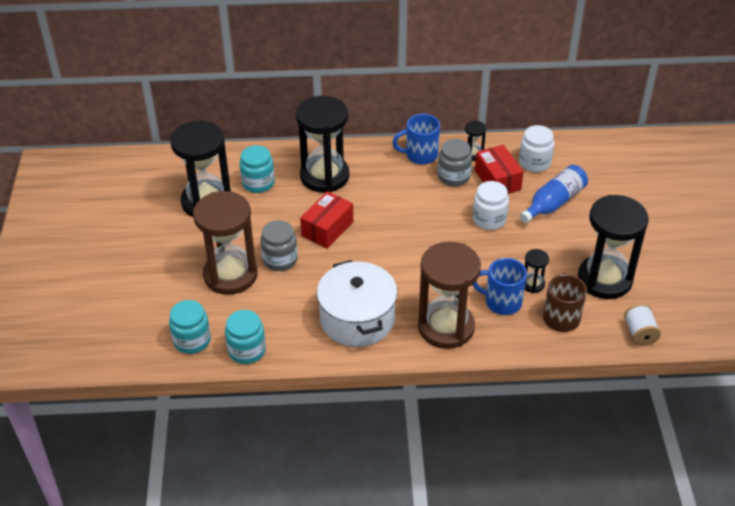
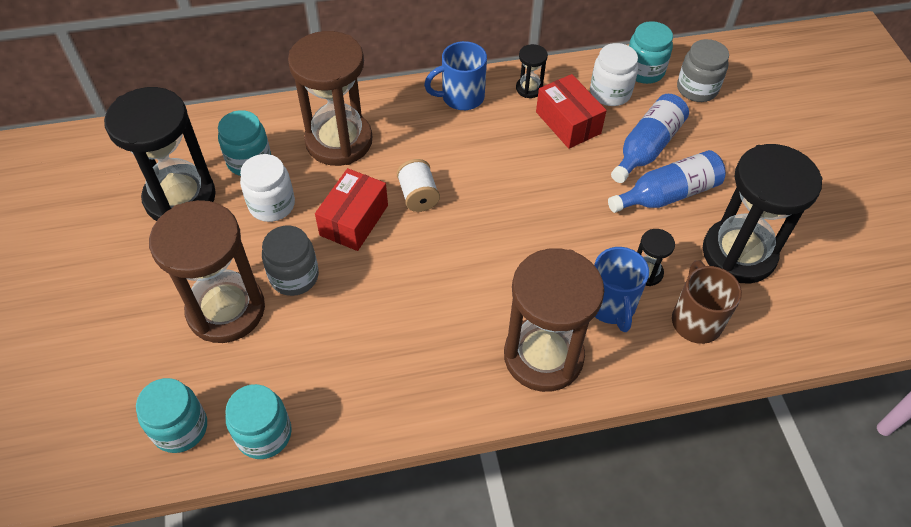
camera: 10 degrees left, 10 degrees up
black hourglass [296,96,350,193] -> brown hourglass [288,31,372,166]
white pot [317,260,398,347] -> none
grey jar [438,139,472,186] -> grey jar moved to [677,39,729,102]
blue mug [472,258,527,315] -> blue mug turned 105 degrees counterclockwise [594,247,649,332]
white jar [473,181,509,230] -> white jar moved to [240,154,295,222]
white spool [624,303,661,346] -> white spool moved to [397,159,440,212]
none -> blue bottle [608,150,726,213]
none -> turquoise jar [629,21,673,84]

